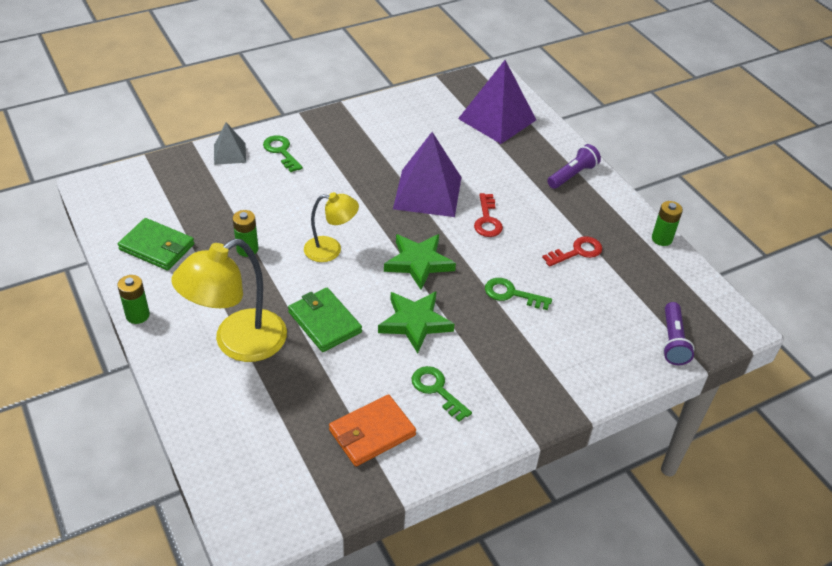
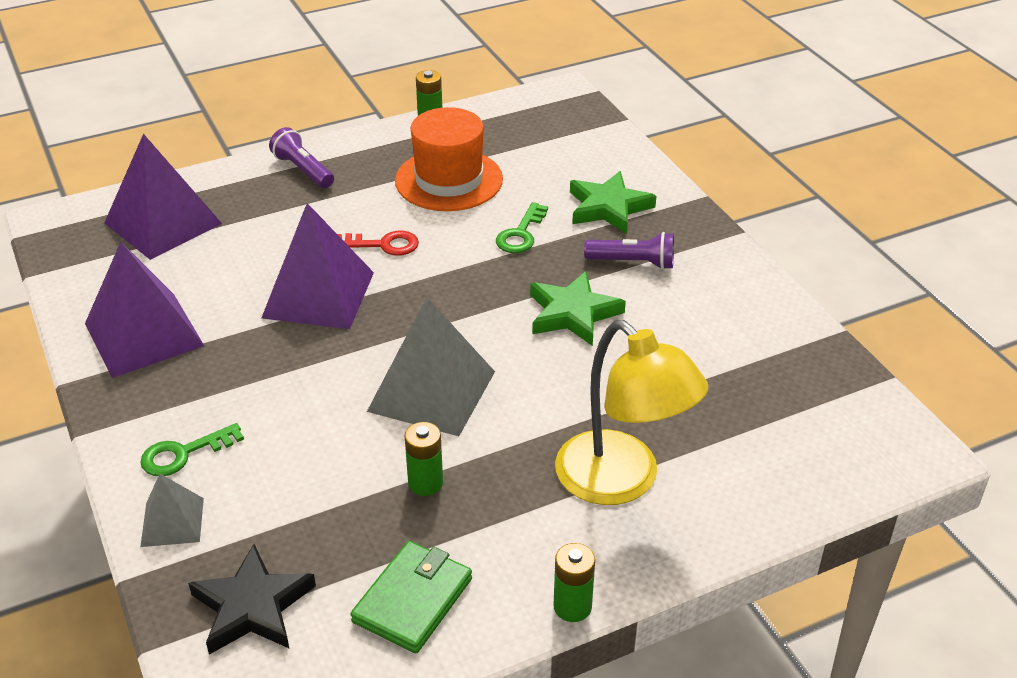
camera: 85 degrees left, 5 degrees down
green wallet [288,288,362,352] -> none
yellow lamp [304,192,359,262] -> grey pyramid [367,297,495,436]
orange wallet [329,394,416,466] -> none
green star [384,234,456,290] -> green star moved to [570,171,656,234]
green key [412,366,472,422] -> none
red key [542,236,602,267] -> orange hat [395,107,503,211]
purple flashlight [663,302,695,365] -> purple flashlight moved to [584,232,674,270]
none -> purple pyramid [85,242,204,378]
none -> black star [188,544,316,655]

